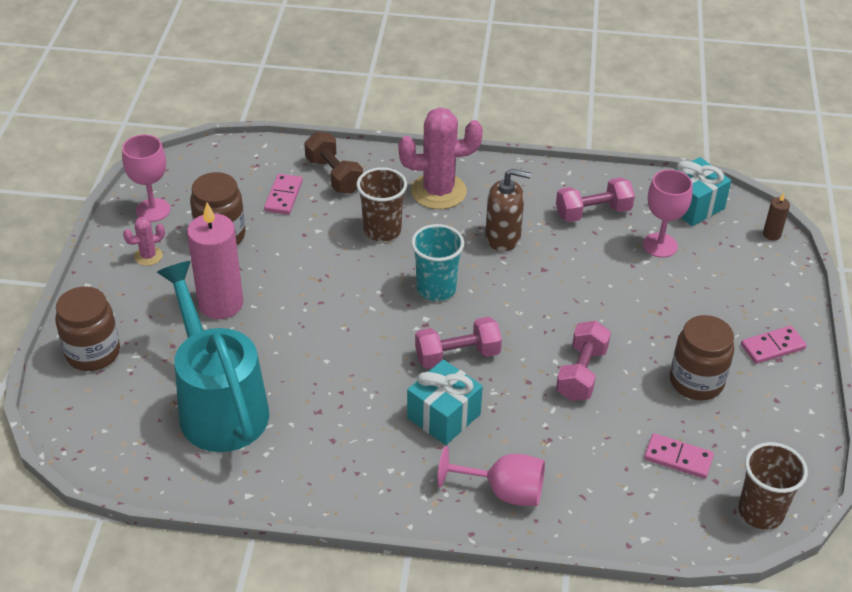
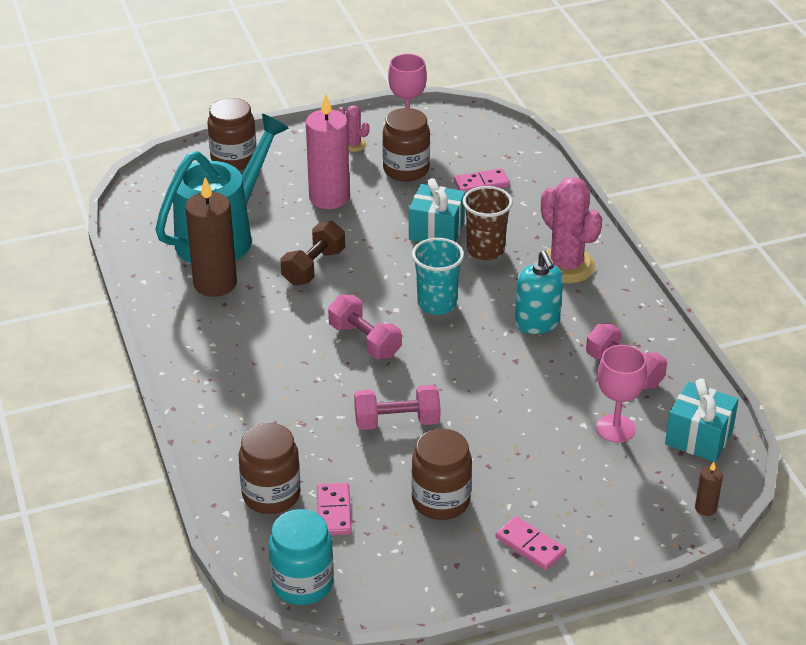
camera: 65 degrees right, 5 degrees down
brown dumbbell [304,132,363,194] -> brown dumbbell moved to [281,221,345,285]
turquoise gift [407,359,483,445] -> turquoise gift moved to [409,178,465,242]
pink goblet [437,446,545,506] -> none
brown soap dispenser [485,169,531,251] -> turquoise soap dispenser [515,251,563,334]
brown cup [738,442,808,529] -> turquoise jar [269,509,334,605]
none -> brown candle [185,177,237,297]
none -> brown jar [239,423,301,514]

